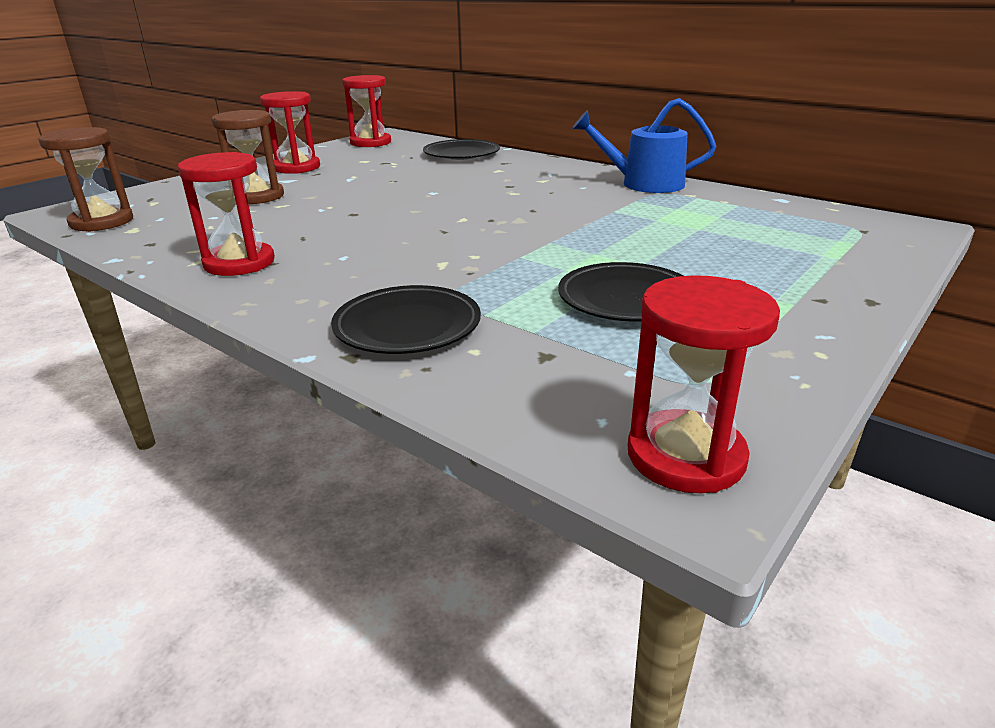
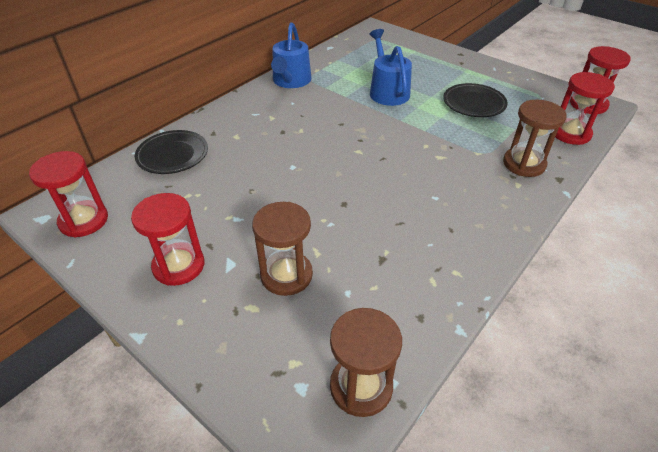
camera: 90 degrees left, 15 degrees up
red hourglass [178,152,275,276] -> red hourglass moved to [556,72,615,145]
black plate [331,285,481,354] -> brown hourglass [503,100,567,177]
none -> blue watering can [369,29,412,106]

